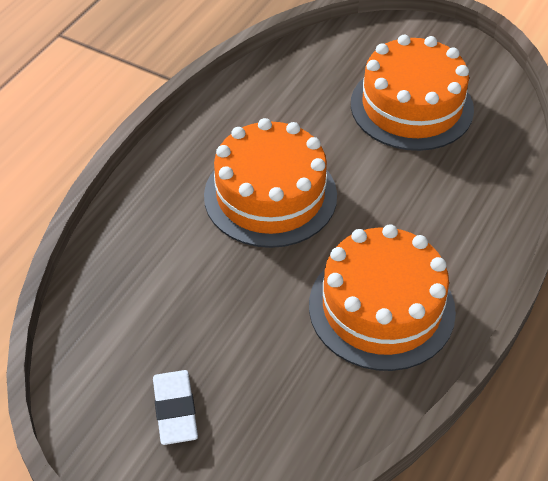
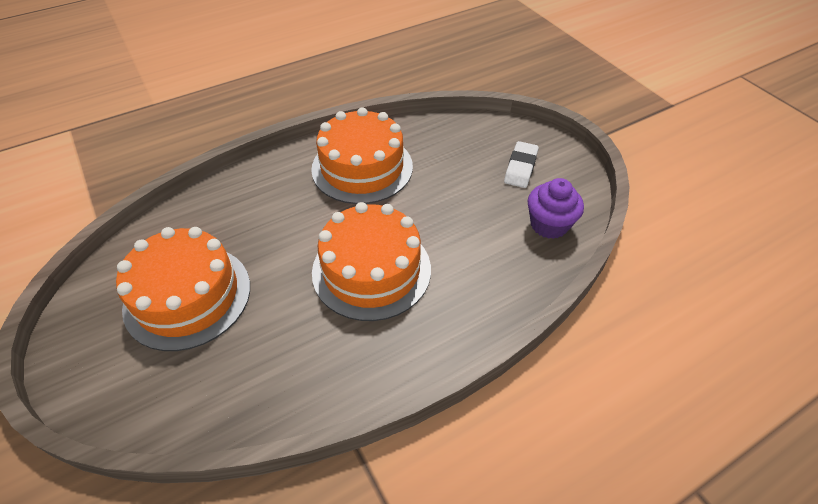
camera: 150 degrees left, 0 degrees up
none -> purple cupcake [528,178,584,239]

